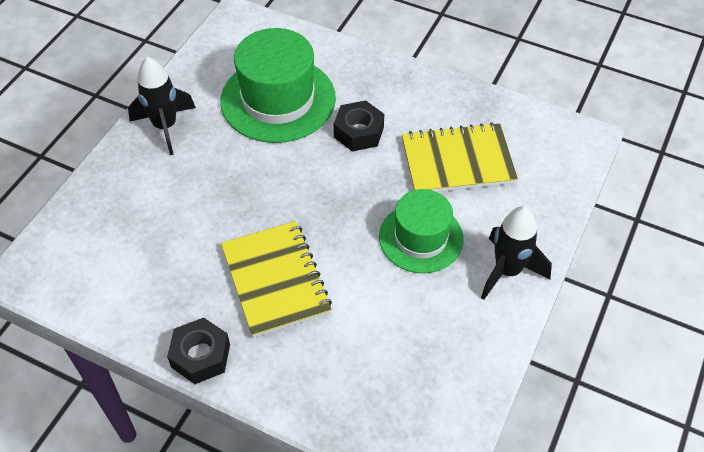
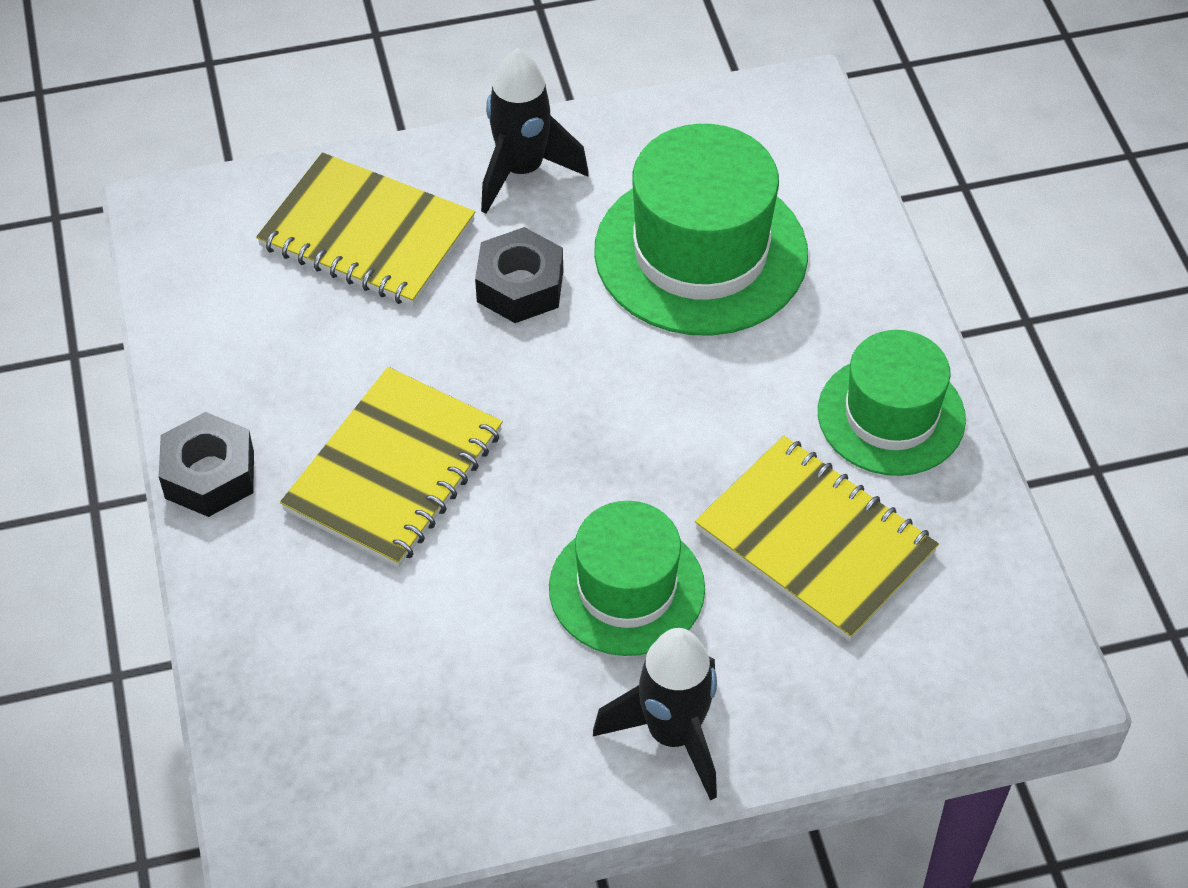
camera: 50 degrees right, 0 degrees up
black nut [334,100,384,152] -> black nut moved to [475,227,563,323]
none -> yellow notebook [256,152,475,306]
none -> green hat [818,330,966,476]

